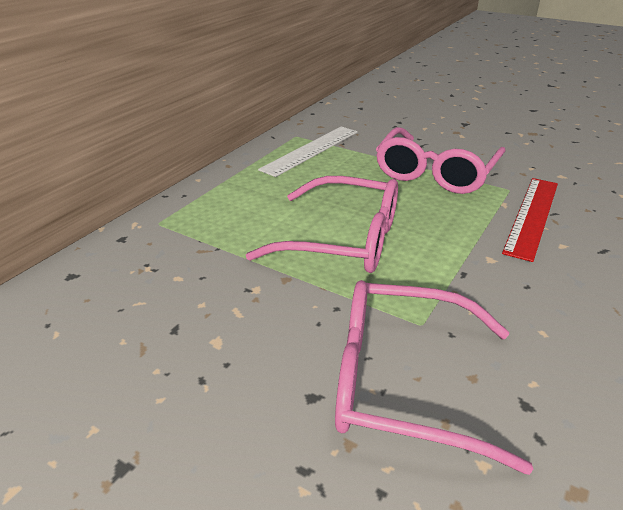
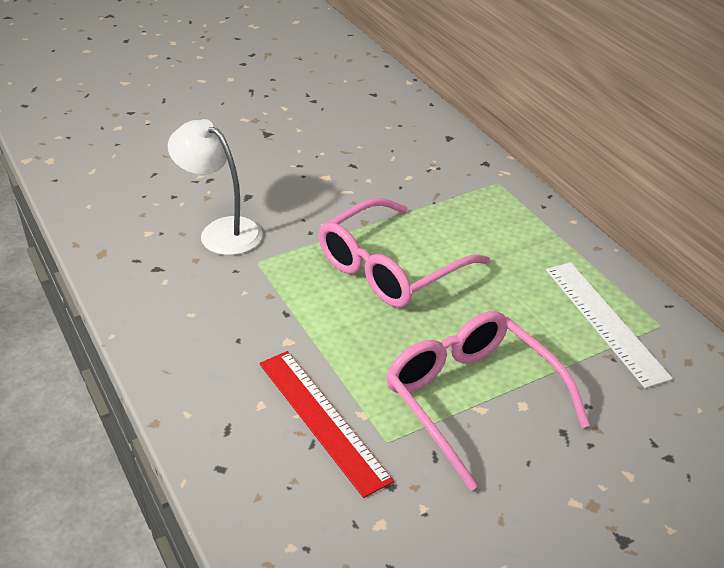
camera: 120 degrees right, 5 degrees up
pink glasses [335,280,533,475] -> white lamp [168,119,263,255]

